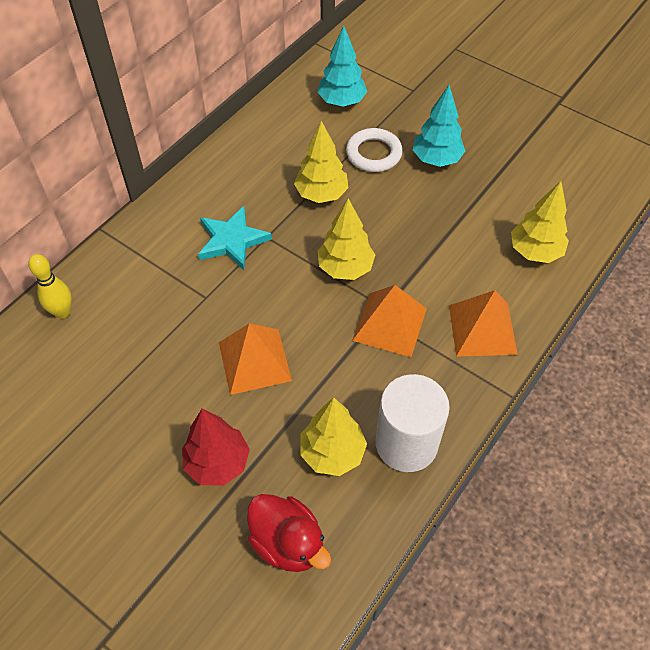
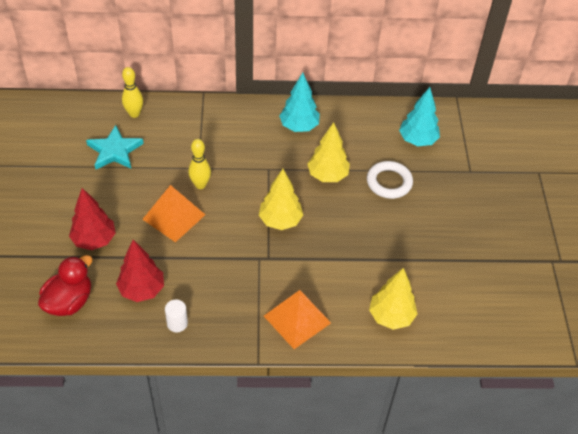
camera: 50 degrees right, 5 degrees down
turquoise star [198,206,272,270] -> turquoise star moved to [86,125,144,169]
red duck [247,494,331,572] -> red duck turned 150 degrees counterclockwise [38,255,92,316]
yellow tree [300,398,367,476] -> red tree [116,240,164,302]
orange pyramid [352,285,427,357] -> none
white cylinder [376,374,450,472] -> white cylinder [165,299,188,332], size x0.45
turquoise tree [413,85,465,167] -> turquoise tree moved to [279,72,320,132]
none -> yellow bowling pin [188,139,211,189]

